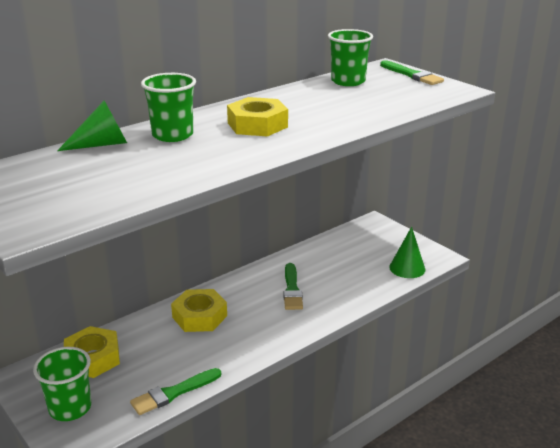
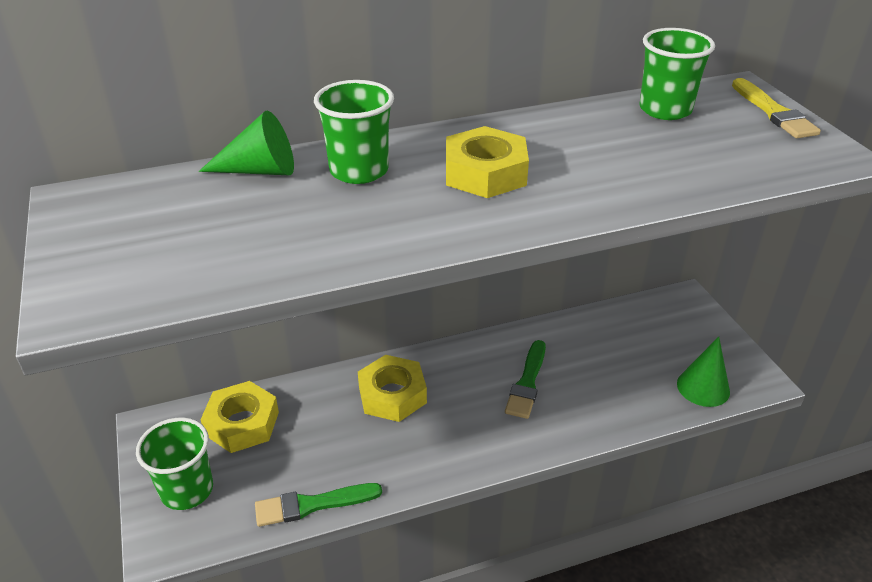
camera: 20 degrees right, 10 degrees up
green brush [380,60,444,85] -> yellow brush [732,78,821,138]

